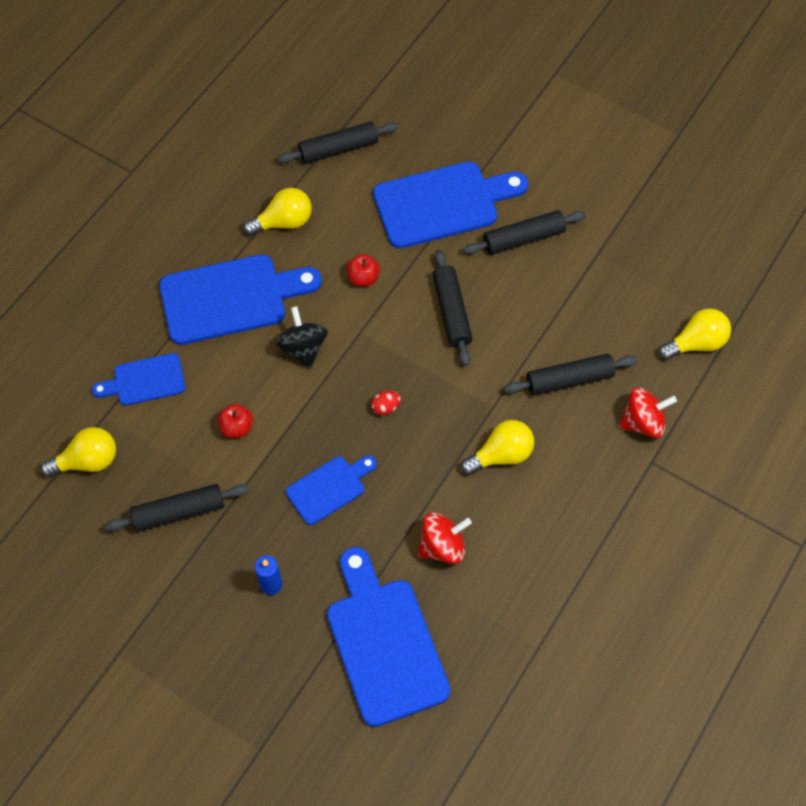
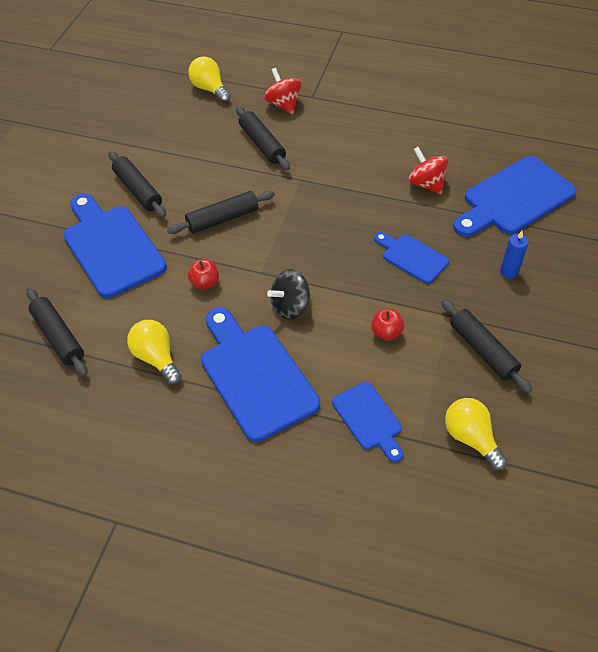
camera: 105 degrees left, 10 degrees down
red egg [371,391,401,415] -> none
yellow light bulb [460,420,534,475] -> none

